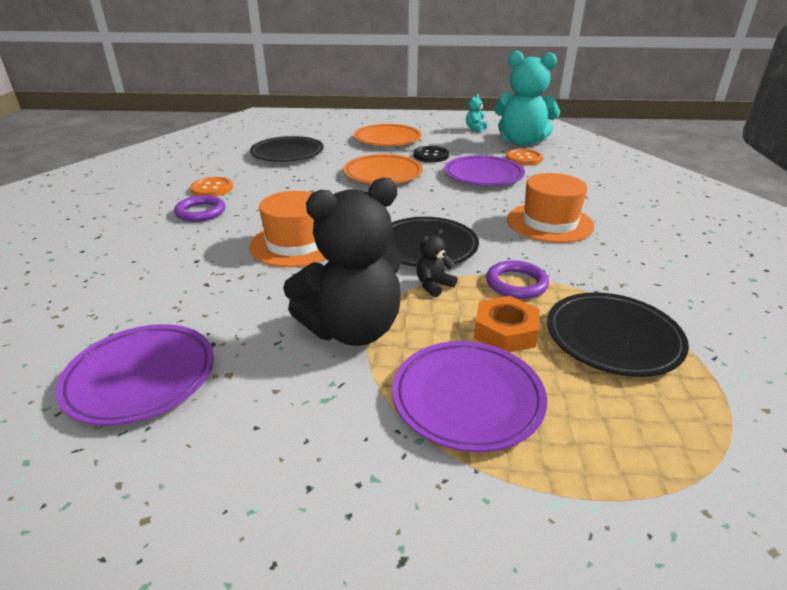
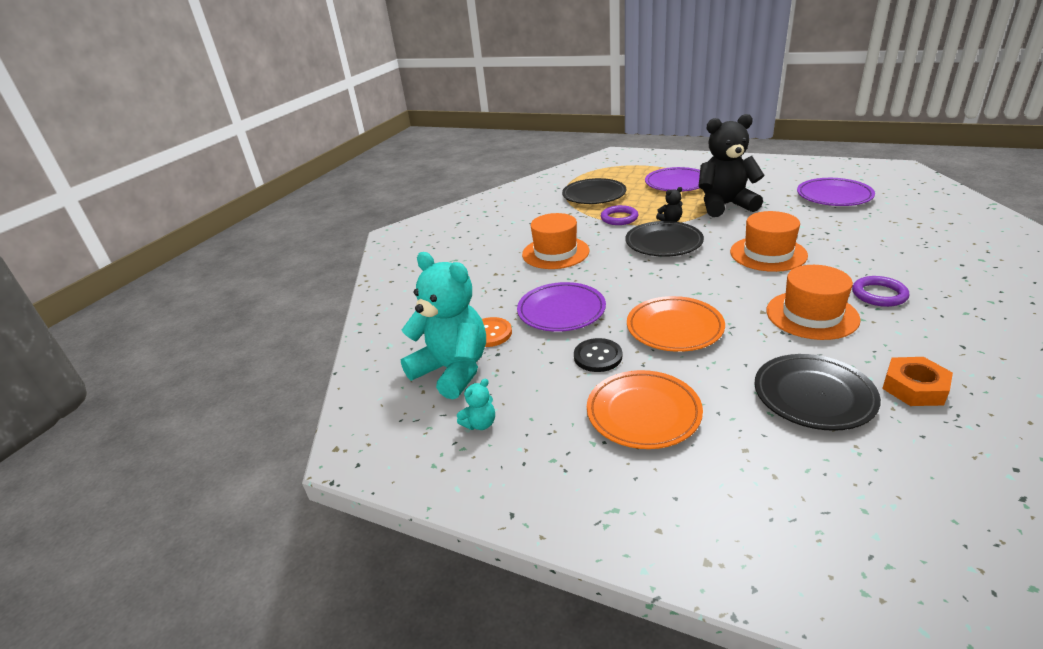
camera: 155 degrees left, 0 degrees up
orange button [190,177,233,196] -> none
orange nut [474,296,540,352] -> orange nut moved to [882,357,953,406]
none -> orange hat [766,265,861,340]

